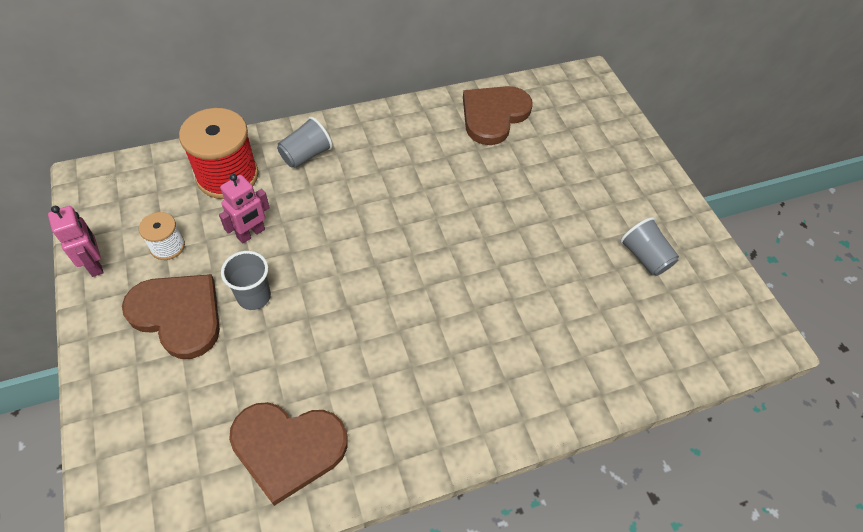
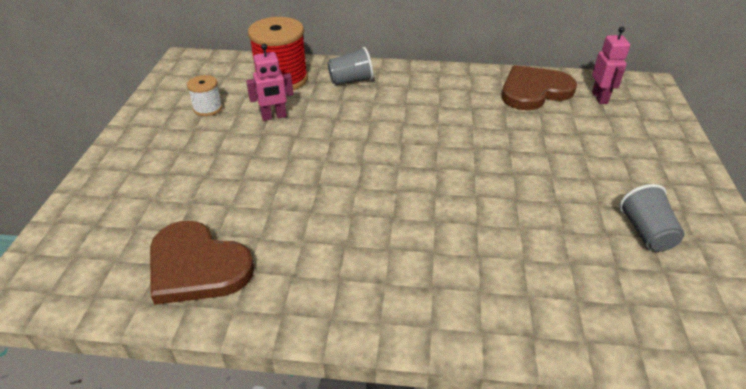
camera: 30 degrees right, 15 degrees down
pink robot [48,206,104,277] -> pink robot moved to [592,27,630,104]
brown heart [122,274,220,359] -> none
grey cup [221,251,271,310] -> none

